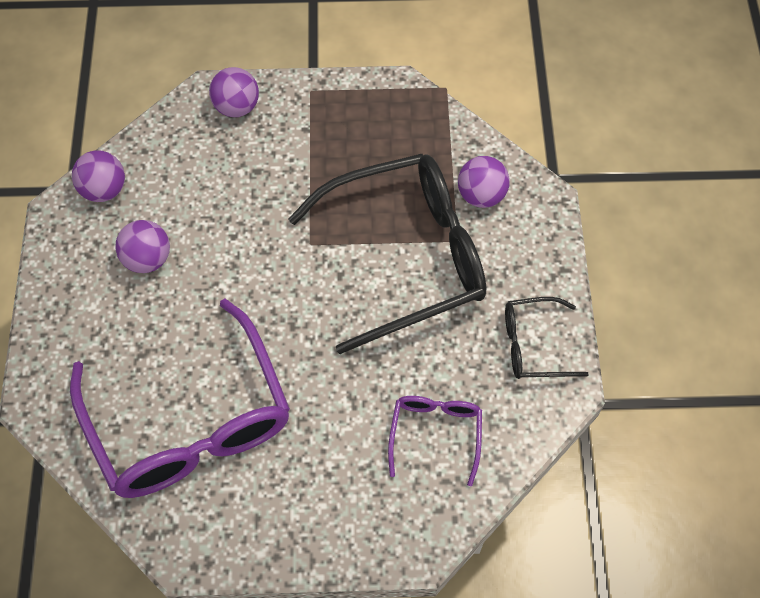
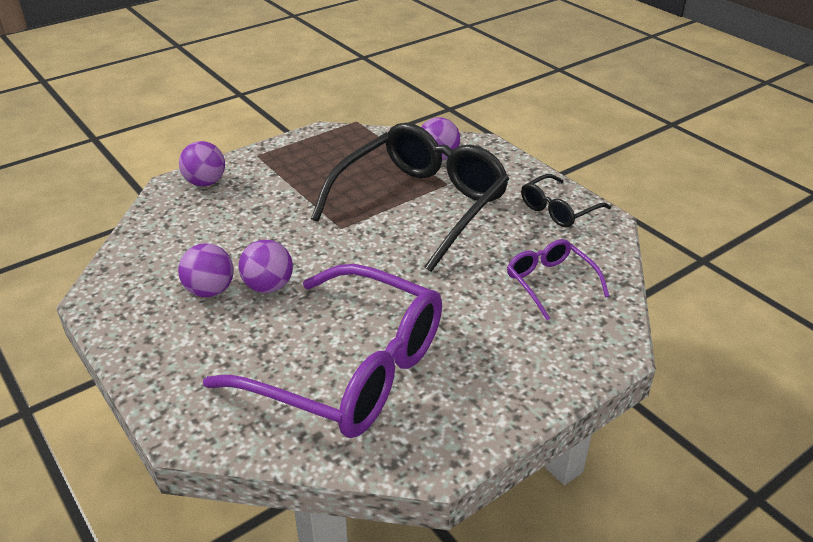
camera: 35 degrees left, 25 degrees down
purple ball [72,150,125,202] -> purple ball moved to [239,240,293,293]

